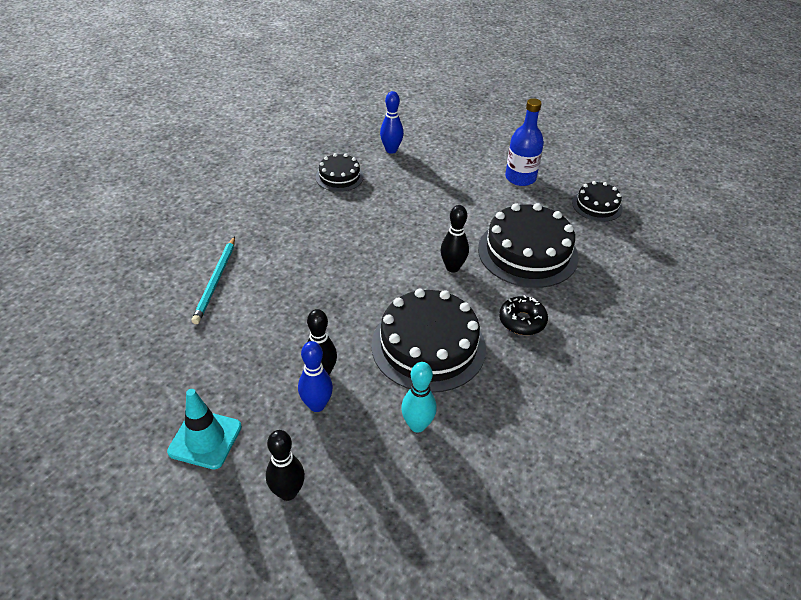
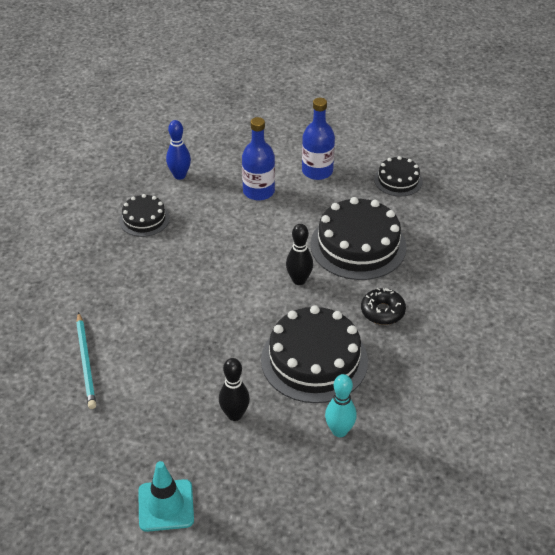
camera: 20 degrees left, 0 degrees up
black bowling pin [266,430,305,501] -> none
blue bowling pin [298,341,333,412] -> none
none -> blue bottle [242,117,275,201]

